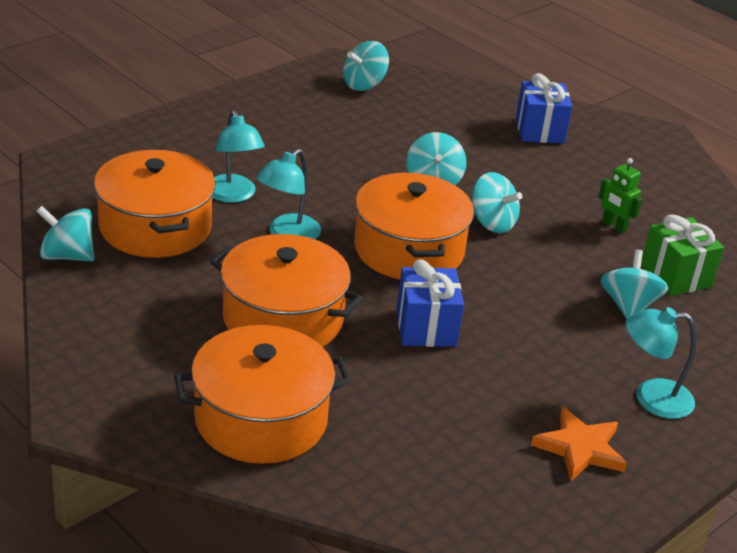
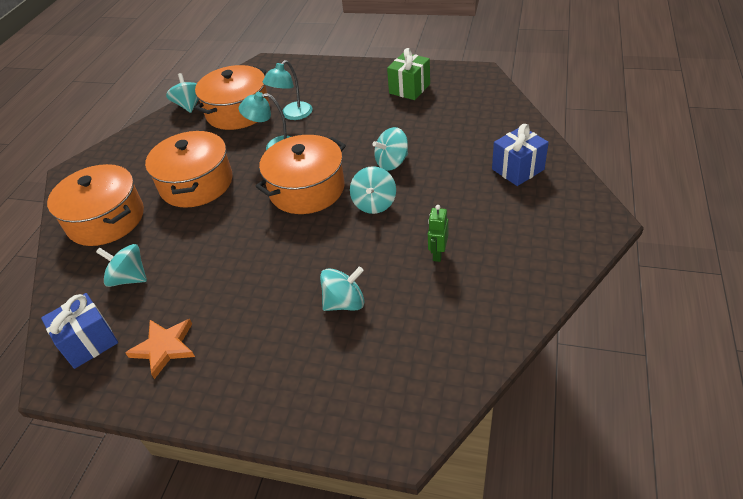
camera: 65 degrees right, 10 degrees up
turquoise spinning top [343,41,389,91] -> turquoise spinning top moved to [96,244,147,287]
blue gift [397,259,464,347] -> blue gift moved to [41,293,118,369]
turquoise lamp [626,307,697,419] -> none
green gift [641,214,724,296] -> green gift moved to [387,48,430,100]

